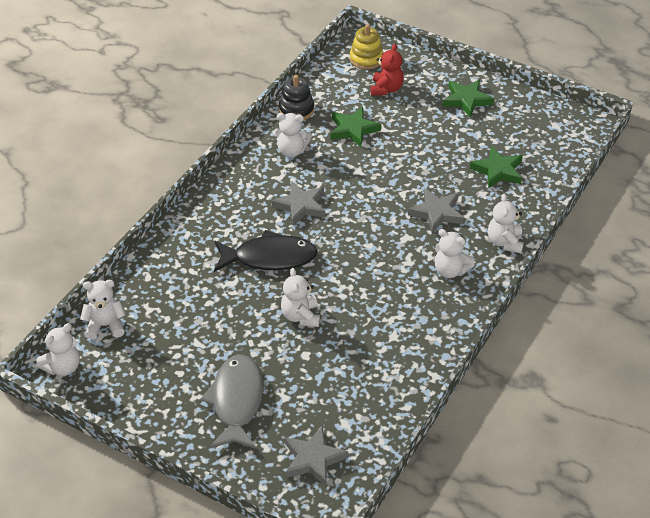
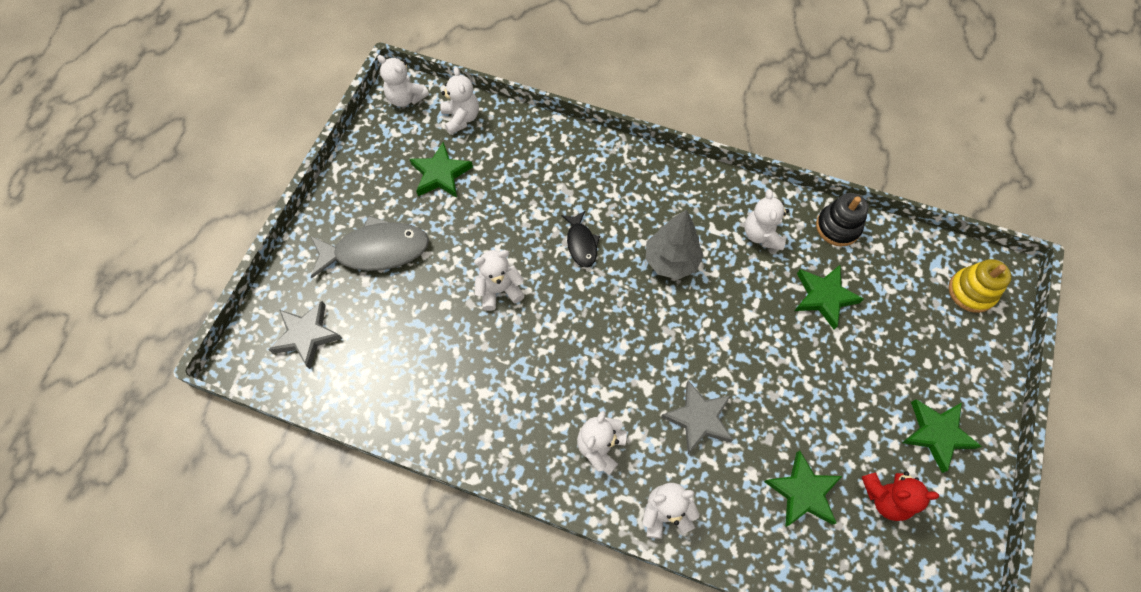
camera: 80 degrees right, 20 degrees up
black fish [214,230,318,272] -> black fish [561,211,600,267], size x0.54
grey star [272,181,325,226] -> grey tree [646,209,704,279]
red teddy bear [370,44,404,96] -> red teddy bear moved to [862,471,939,521]
none -> green star [410,142,473,198]

